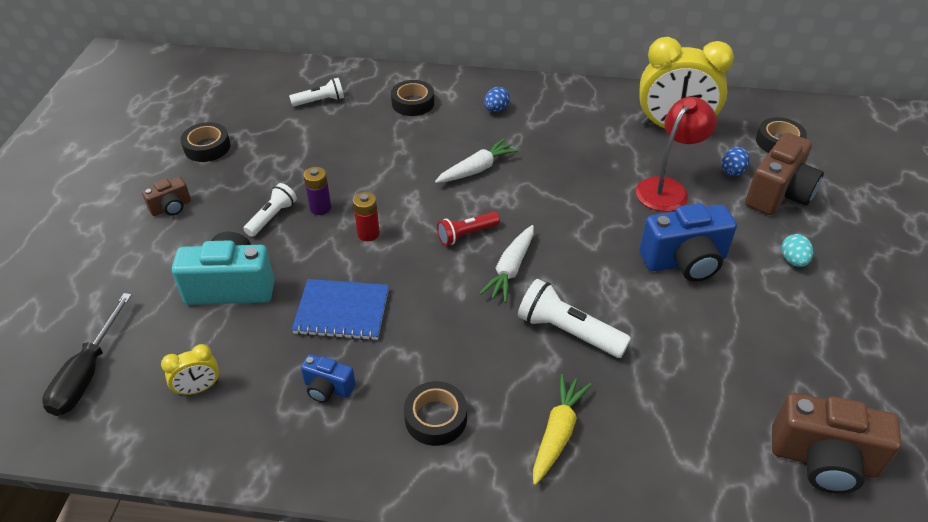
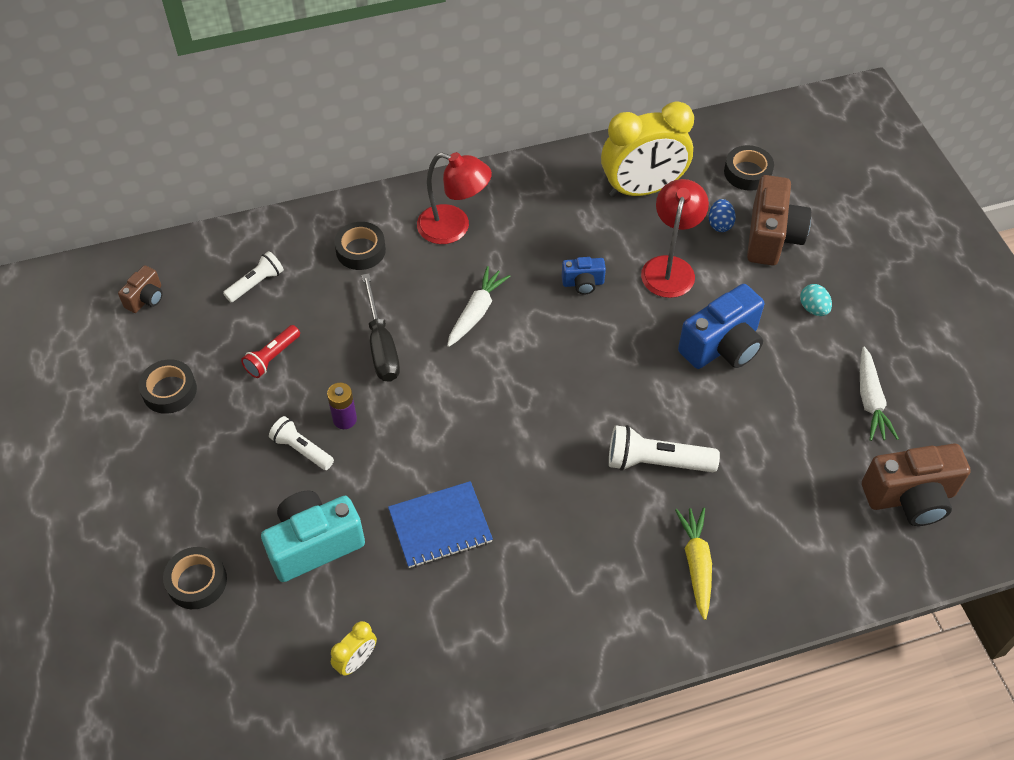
camera: 25 degrees left, 10 degrees up
black screwdriver [42,293,132,416] -> black screwdriver moved to [362,273,400,382]
brown camera [142,177,191,216] -> brown camera moved to [118,265,163,313]
white flashlight [243,183,297,237] -> white flashlight turned 60 degrees counterclockwise [269,416,334,470]
blue camera [301,354,356,403] -> blue camera moved to [562,257,606,294]
red battery [353,192,380,241] -> none
black tape [404,381,467,446] -> black tape moved to [163,547,227,609]
red flashlight [437,212,500,246] -> red flashlight moved to [241,325,300,378]
white carrot [479,225,534,303] -> white carrot moved to [860,347,899,441]
blue egg [484,87,510,112] -> red lamp [417,152,492,244]

